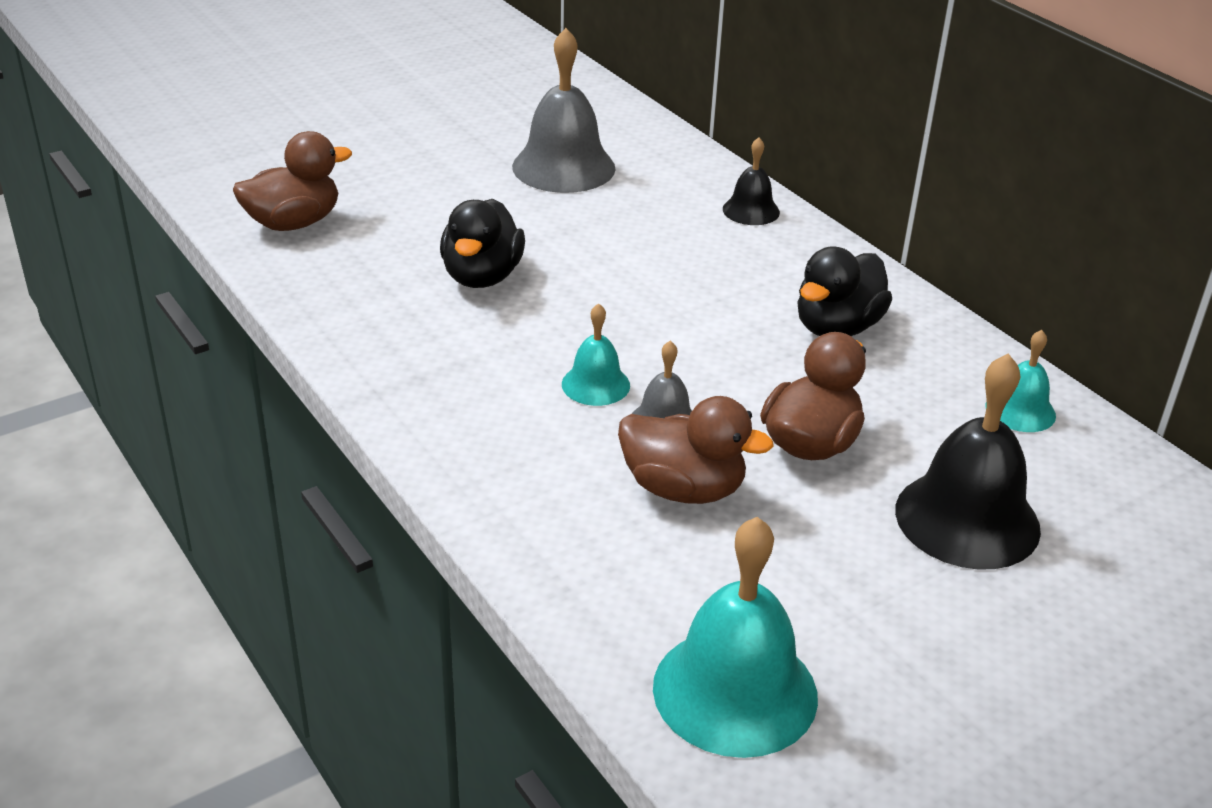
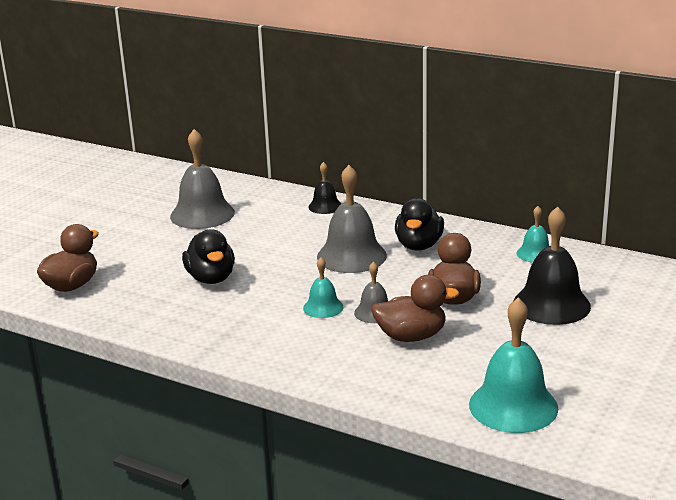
camera: 25 degrees left, 10 degrees down
none -> grey bell [317,165,387,273]

